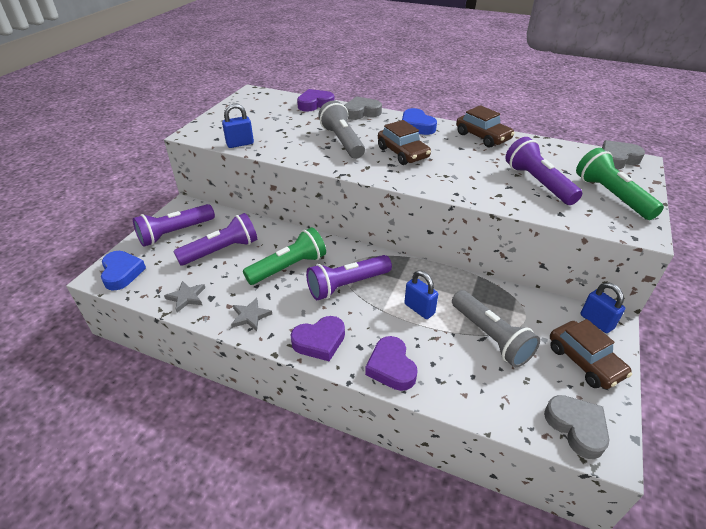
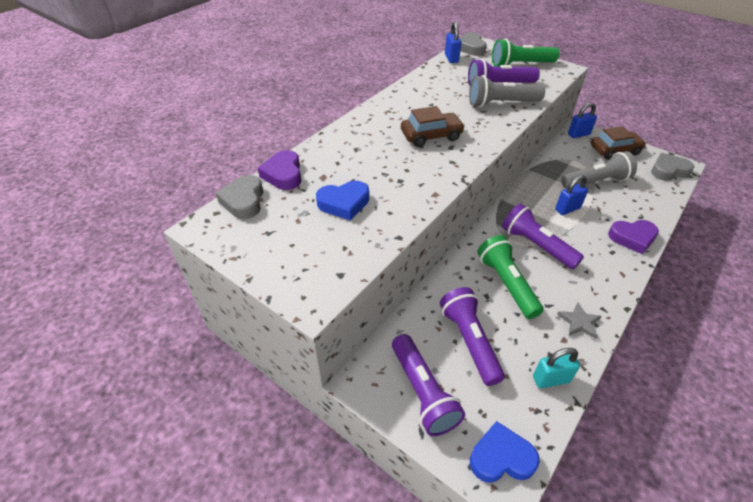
camera: 75 degrees left, 5 degrees up
grey star [164,281,205,312] -> turquoise padlock [533,348,580,389]
blue padlock [222,104,254,148] -> blue padlock moved to [445,22,461,63]
purple heart [290,316,345,361] -> none
purple flashlight [306,255,392,300] -> purple flashlight turned 150 degrees clockwise [502,203,584,269]
grey flashlight [318,100,365,159] -> grey flashlight moved to [469,75,545,107]
grey heart [344,96,382,120] -> grey heart moved to [216,175,263,219]
blue heart [402,108,437,135] -> blue heart moved to [316,181,369,220]
brown car [456,105,515,148] -> none

